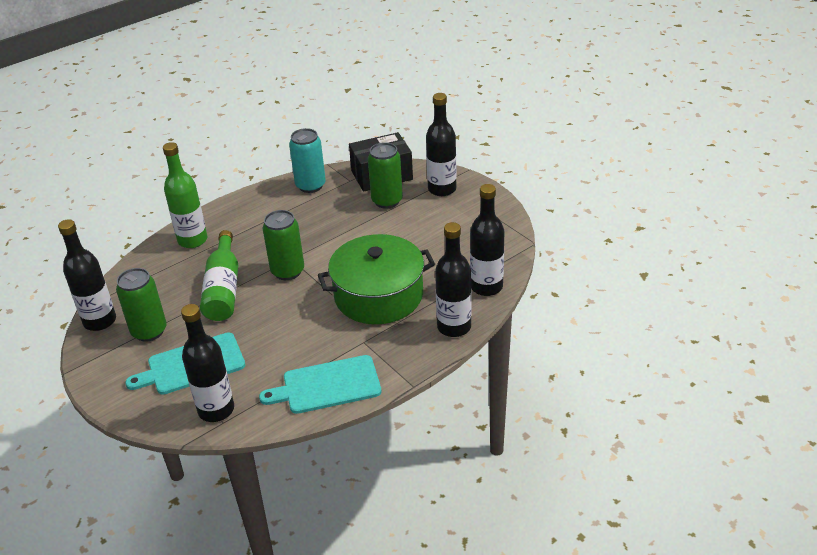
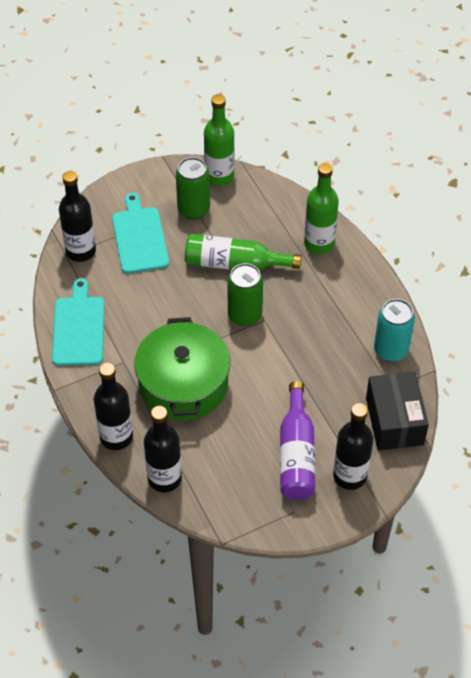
camera: 100 degrees right, 15 degrees up
black bottle [58,219,116,331] -> green bottle [204,94,235,186]
green can [368,142,403,209] -> none
none -> purple bottle [280,381,315,500]

